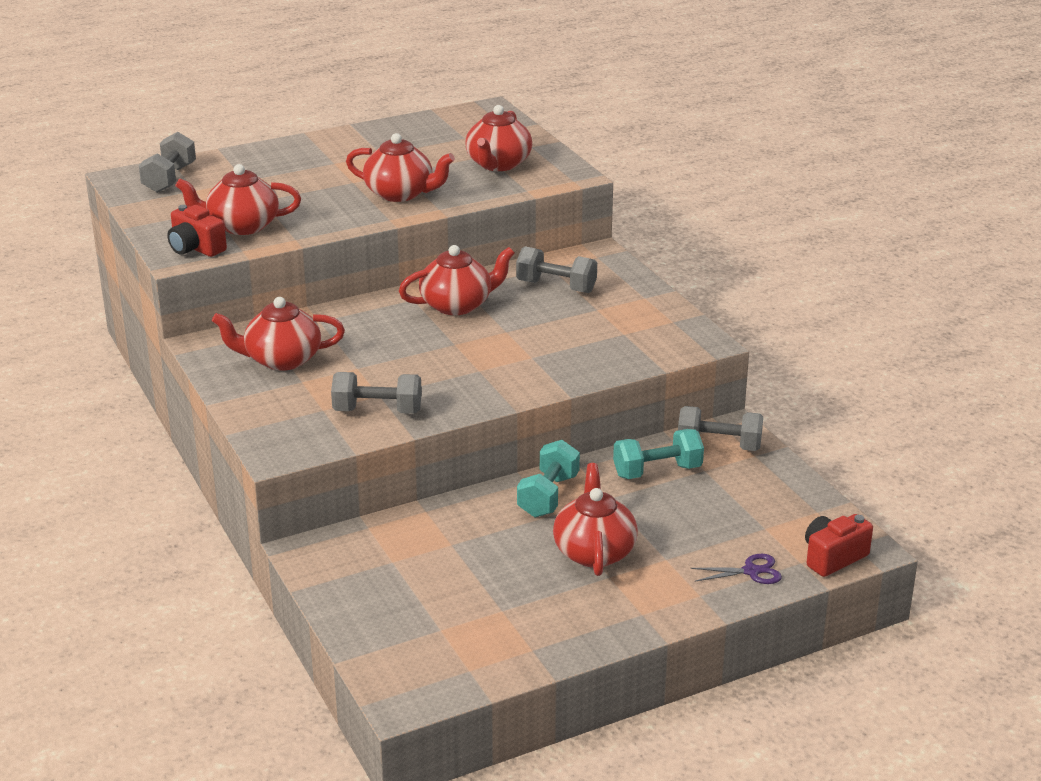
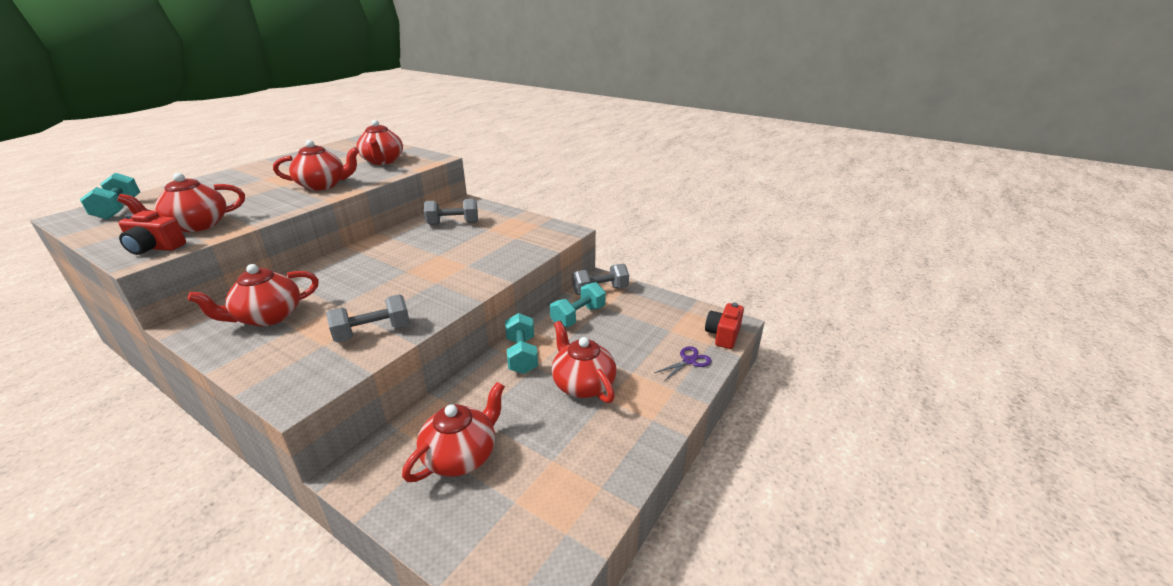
camera: 30 degrees left, 0 degrees up
grey dumbbell [139,132,196,193] -> turquoise dumbbell [80,173,140,220]
red teapot [399,245,515,315] -> red teapot moved to [402,382,505,482]

